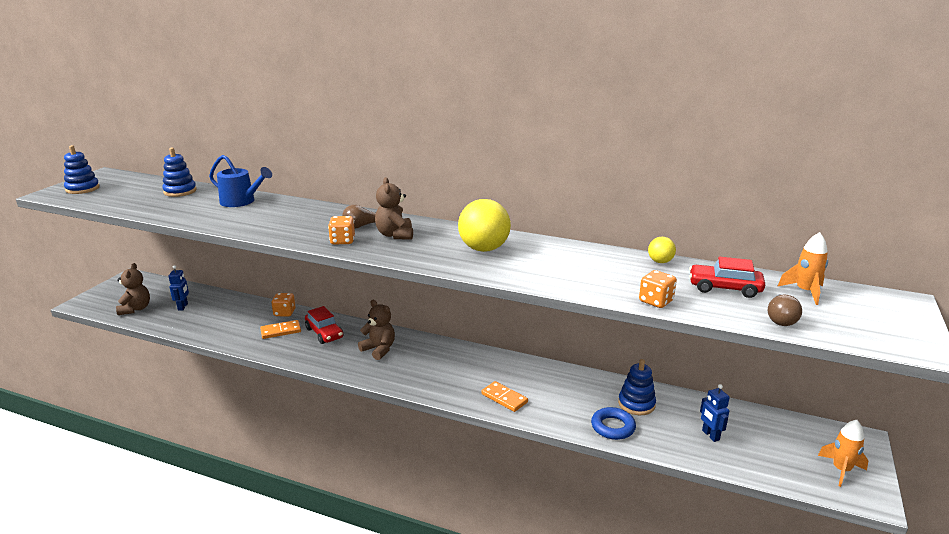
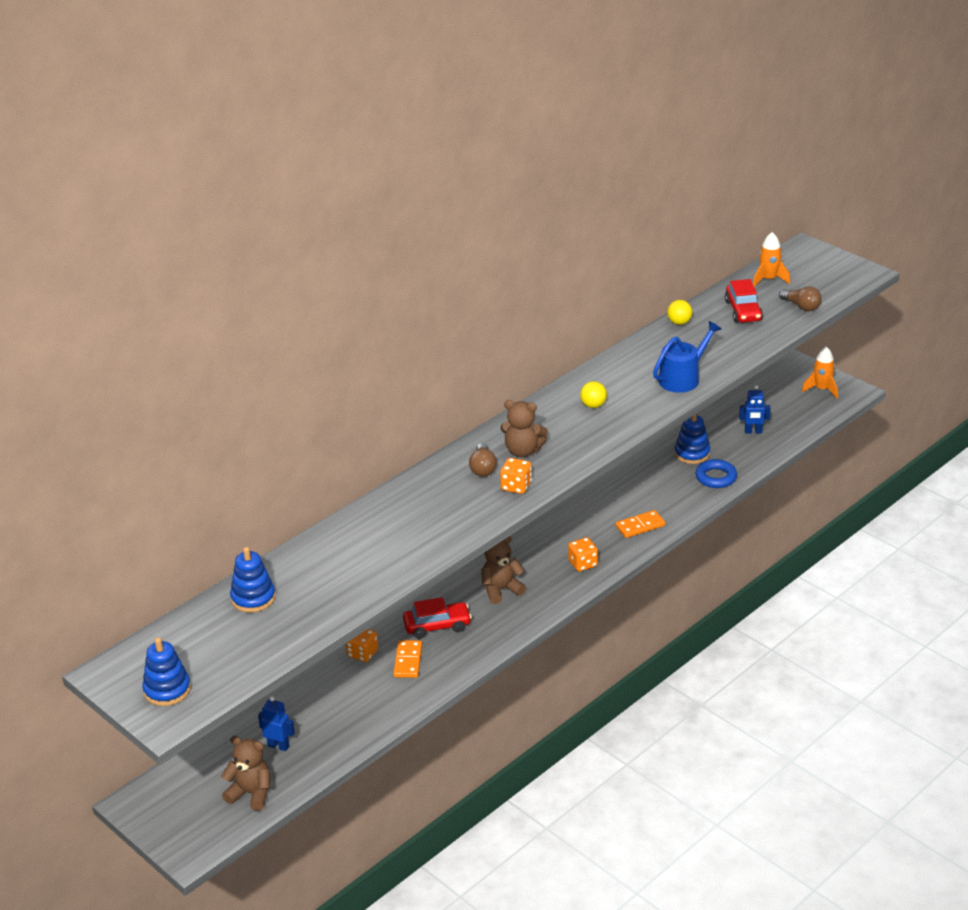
camera: 65 degrees left, 10 degrees up
blue watering can [209,155,272,207] -> blue watering can moved to [653,321,721,393]
yellow ball [458,199,511,252] -> yellow ball [580,381,607,408], size x0.49
orange dice [639,270,677,308] -> orange dice moved to [568,537,598,572]
red car [689,257,765,298] -> red car turned 45 degrees counterclockwise [725,279,763,323]

